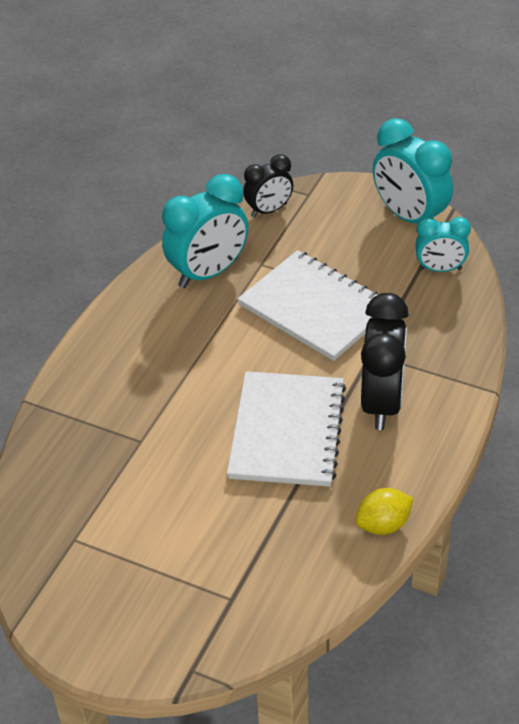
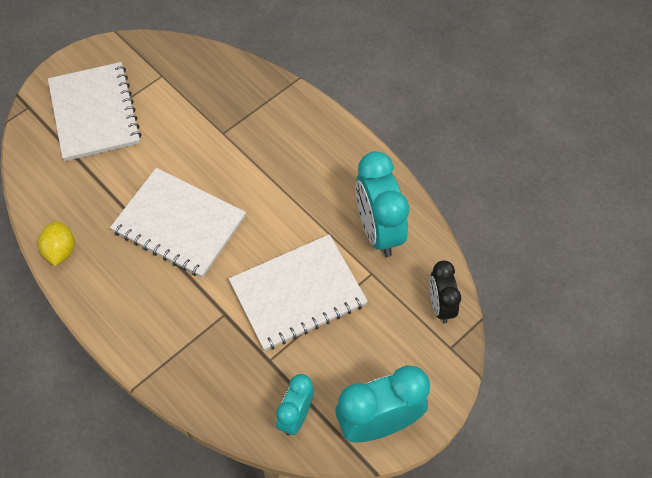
camera: 110 degrees right, 15 degrees up
black clock [361,293,409,430] -> none
none -> white notebook [48,62,142,161]

